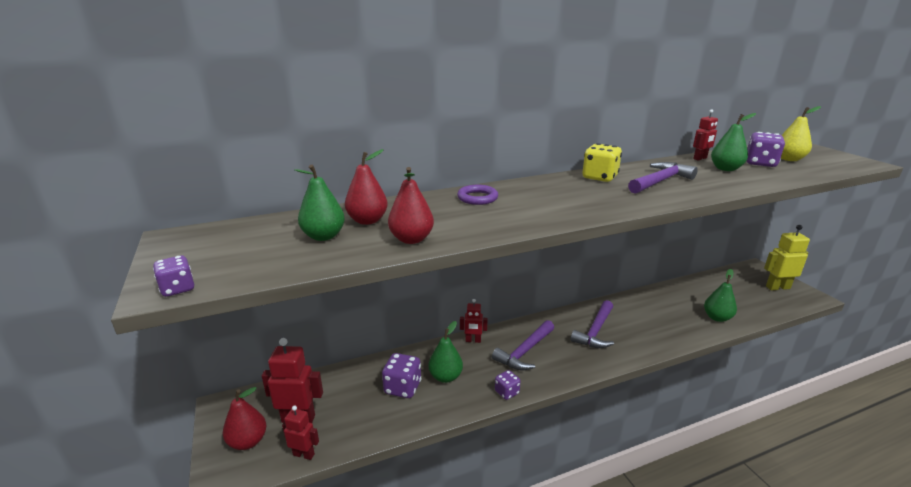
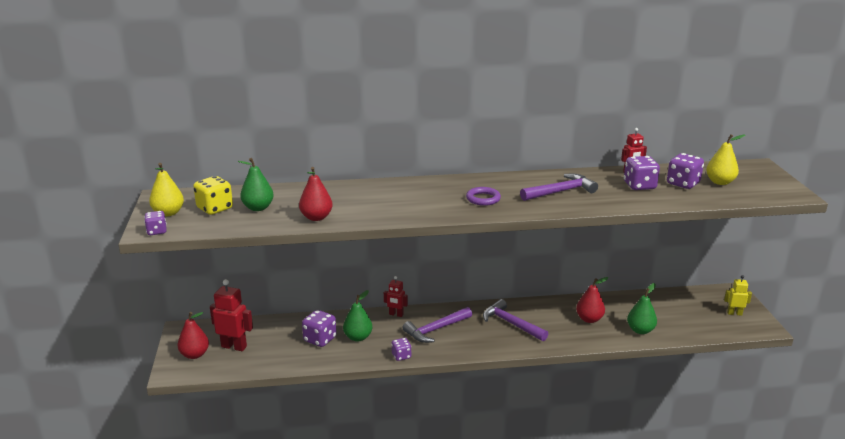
camera: 15 degrees right, 0 degrees up
red robot [282,406,319,460] -> none
red pear [345,149,388,225] -> red pear moved to [576,277,608,323]
purple ring [457,185,498,205] -> purple ring moved to [466,187,501,206]
purple hammer [571,300,614,348] -> purple hammer turned 90 degrees clockwise [483,299,548,341]
yellow dice [582,143,622,182] -> yellow dice moved to [193,176,233,215]
green pear [711,113,756,171] -> purple dice [624,156,660,190]
yellow robot [764,225,810,290] -> yellow robot [724,275,752,316], size x0.61
none -> yellow pear [149,163,184,216]

